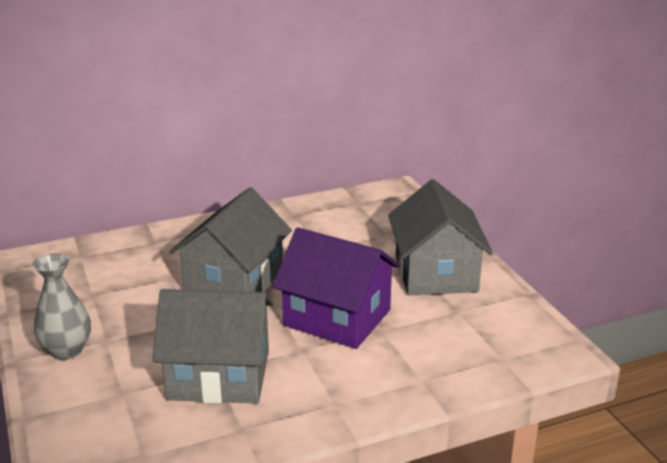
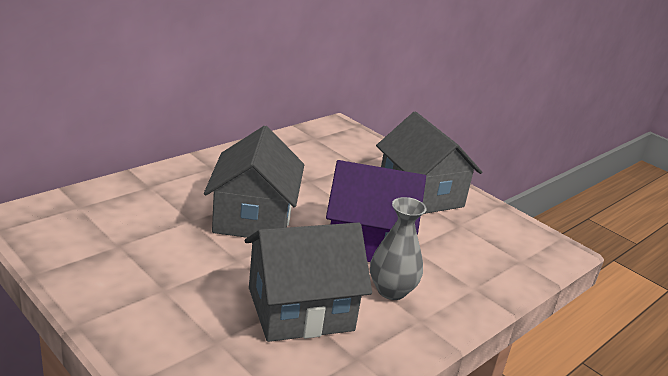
camera: 25 degrees left, 0 degrees up
grey vase [32,253,91,360] -> grey vase moved to [370,197,427,300]

